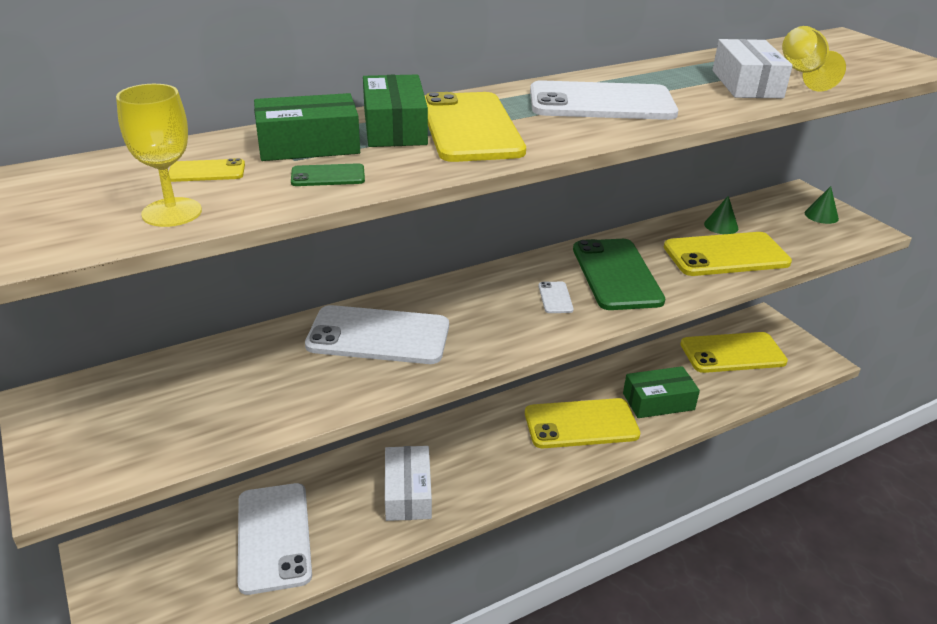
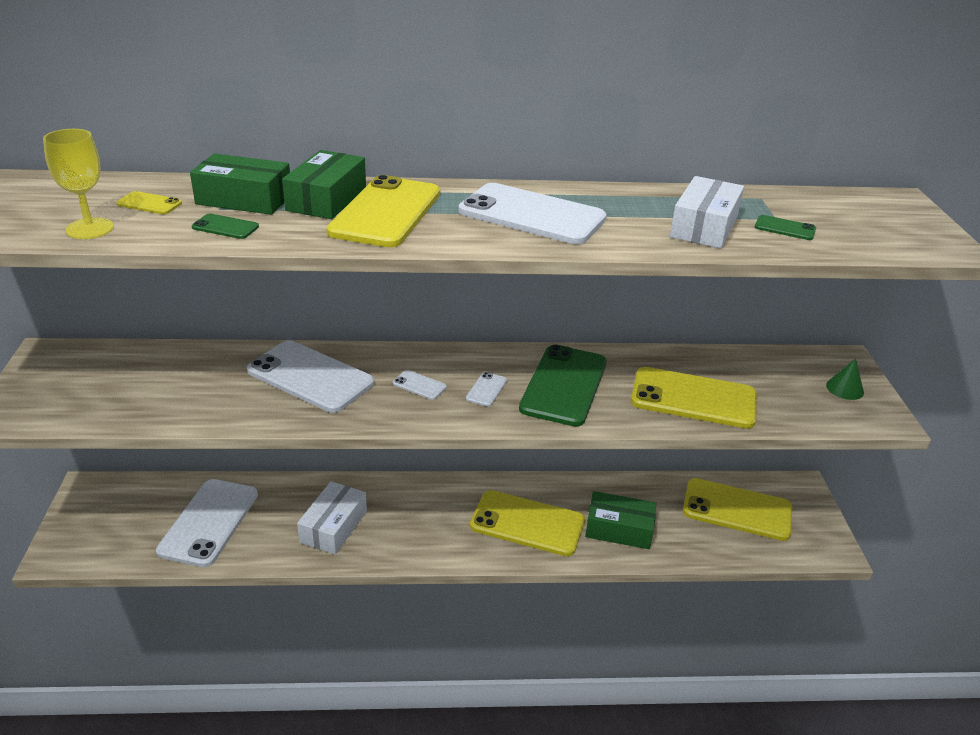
camera: 25 degrees right, 0 degrees up
green cone [704,196,738,234] -> none
yellow goblet [782,26,846,92] -> green phone [755,215,816,240]
none -> white phone [393,370,447,400]

